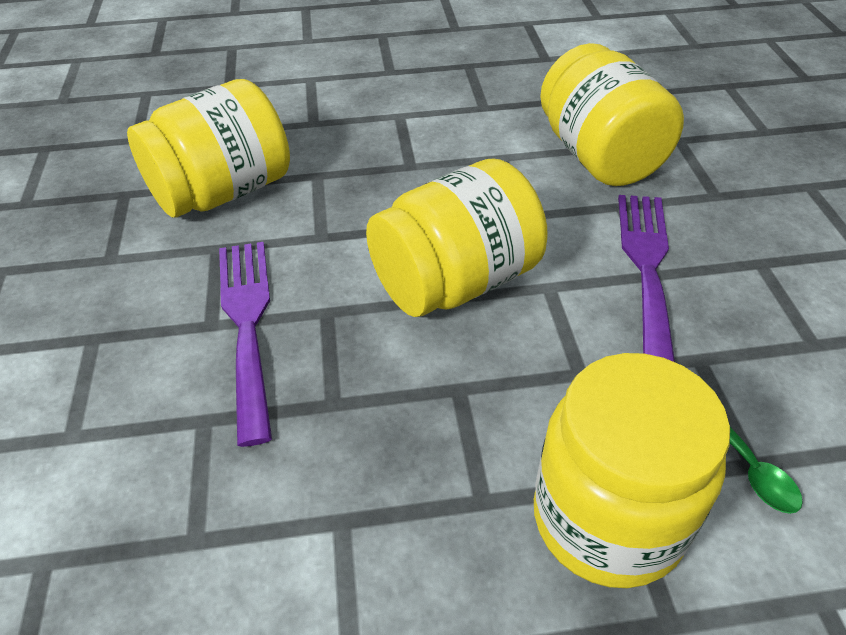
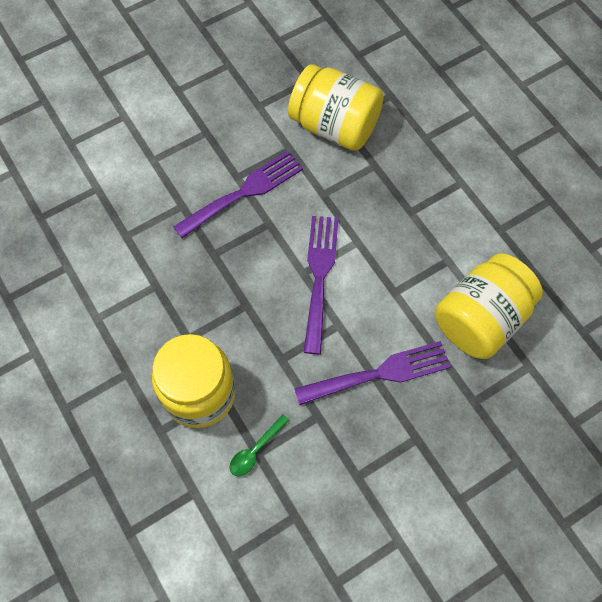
camera: 65 degrees right, 20 degrees up
yellow jar [366,159,548,317] -> purple fork [303,216,339,354]

